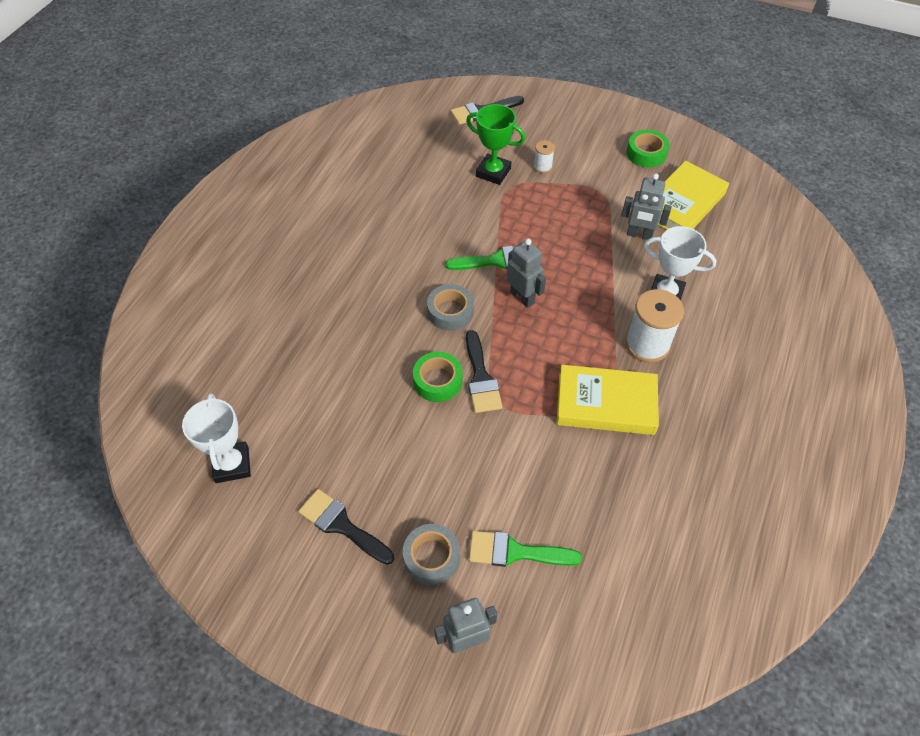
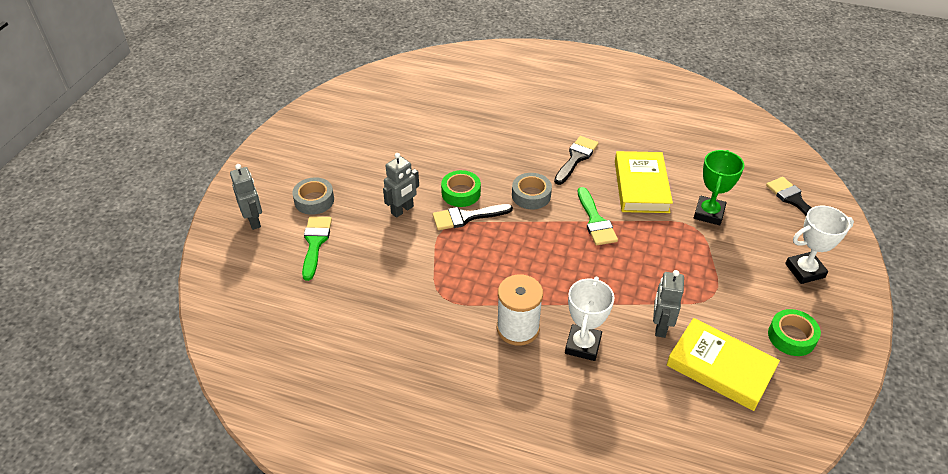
camera: 85 degrees right, 10 degrees down
white trophy [182,393,251,483] -> white trophy moved to [785,206,854,284]
black brush [298,489,394,565] -> black brush moved to [554,136,599,185]
grey robot [507,239,546,308] -> grey robot moved to [383,153,419,218]
white spool [533,140,555,173] -> none
yellow book [556,365,659,435] -> yellow book moved to [615,151,673,213]

